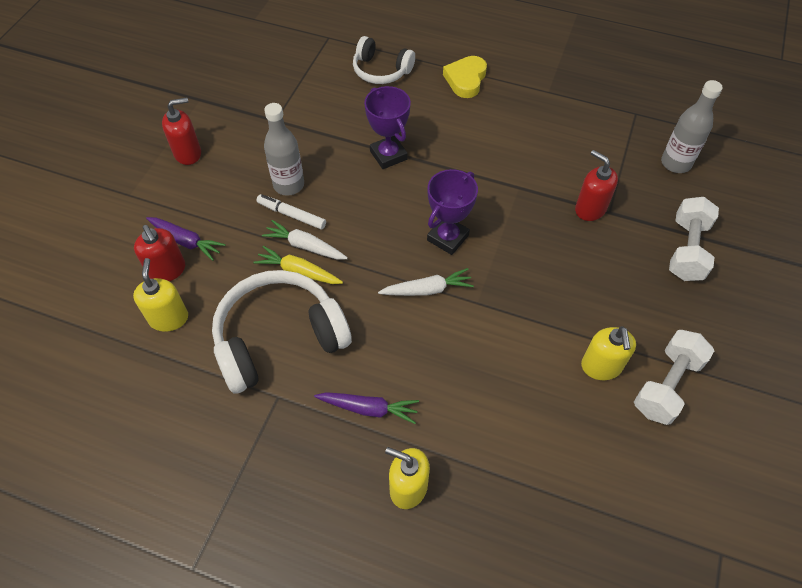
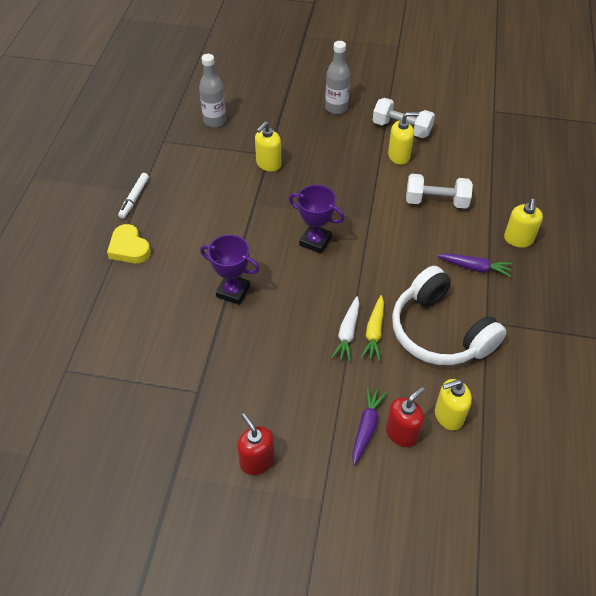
camera: 100 degrees left, 5 degrees down
white marker [257,194,326,230] -> white marker moved to [118,173,149,219]
grey bottle [264,103,304,196] -> grey bottle moved to [325,41,350,114]
purple carrot [314,392,419,424] -> purple carrot turned 105 degrees clockwise [437,253,512,277]
white headphones [353,36,415,84] -> none
purple trophy [364,86,411,169] -> purple trophy turned 60 degrees clockwise [200,235,260,305]
white carrot [378,268,474,296] -> none
yellow heart [443,56,487,98] -> yellow heart turned 45 degrees clockwise [107,224,151,263]
red soap dispenser [575,150,618,221] -> yellow soap dispenser [255,122,282,172]
white dumbbell [669,197,719,281] -> white dumbbell moved to [406,174,473,209]

